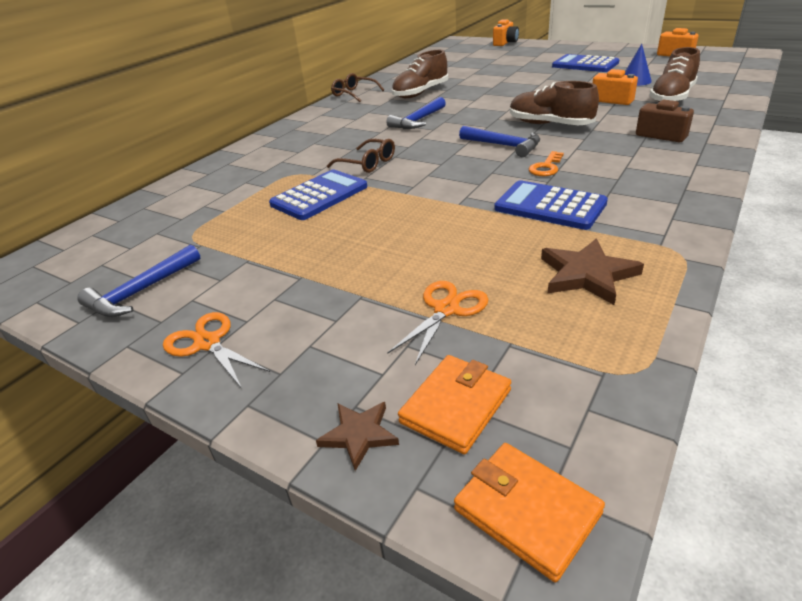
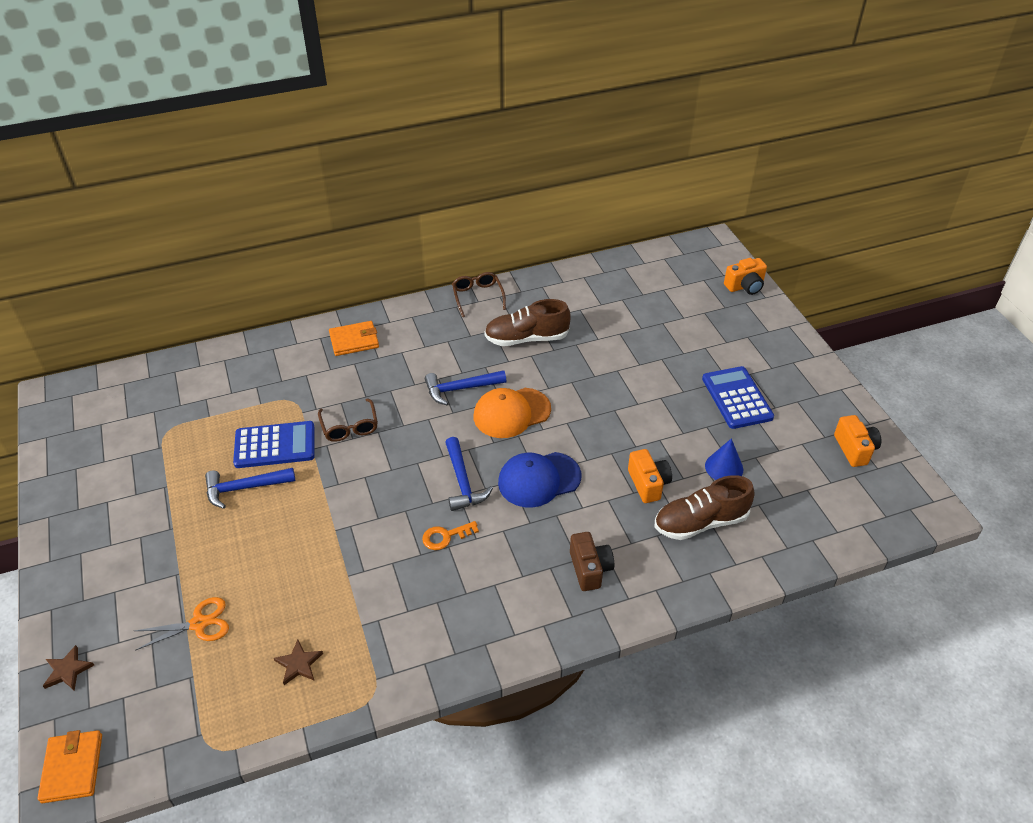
camera: 35 degrees right, 10 degrees up
blue hammer [77,244,201,317] -> blue hammer moved to [205,468,295,509]
orange scissors [163,312,270,389] -> none
orange wallet [398,355,511,454] -> orange wallet moved to [329,321,379,356]
blue calculator [494,180,608,230] -> none
brown shoe [510,81,599,125] -> blue cap [498,452,581,508]
brown star [541,238,644,305] -> brown star [274,639,323,685], size x0.61
none -> orange cap [474,388,551,438]

